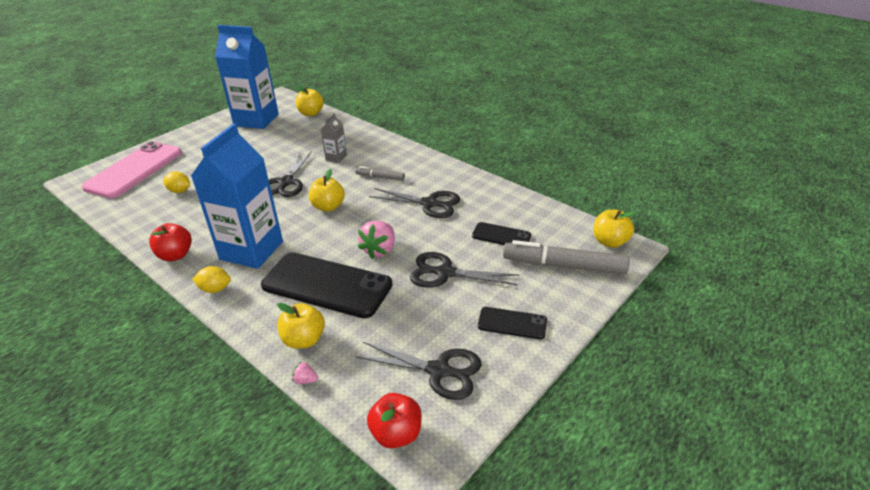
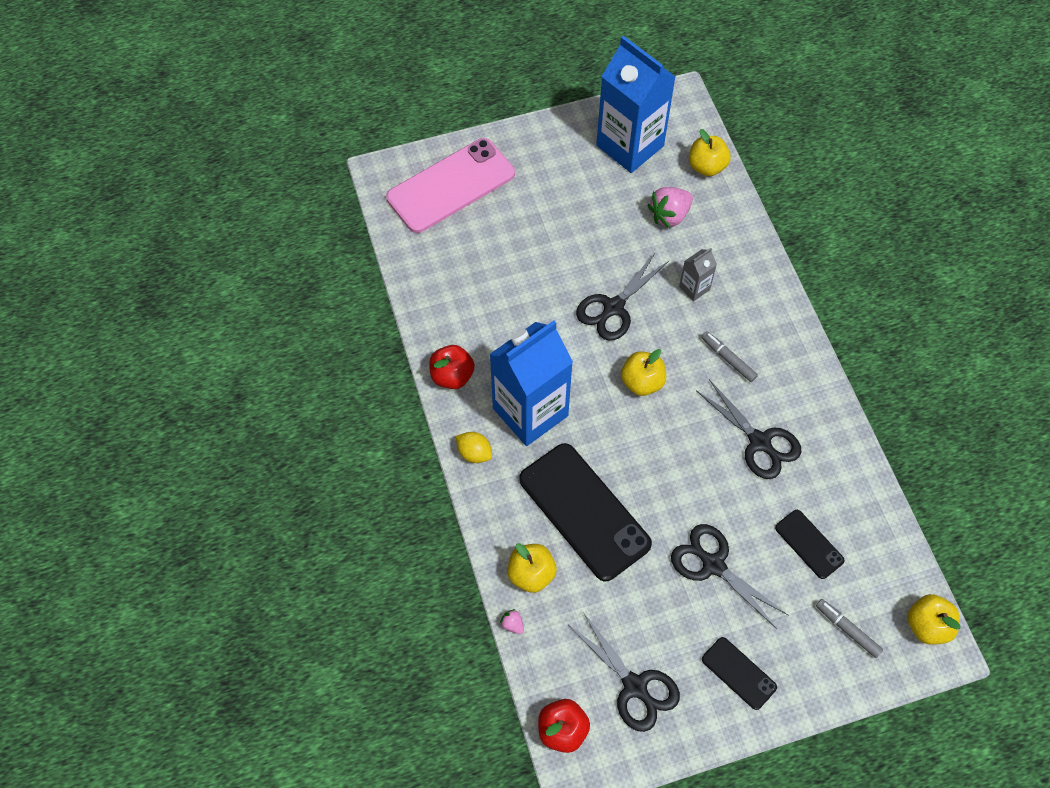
camera: 30 degrees right, 25 degrees up
yellow lemon [163,171,190,193] -> none
pink strawberry [358,221,395,259] -> pink strawberry moved to [647,187,693,229]
grey marker [503,240,629,275] -> grey marker [816,599,883,658], size x0.51

